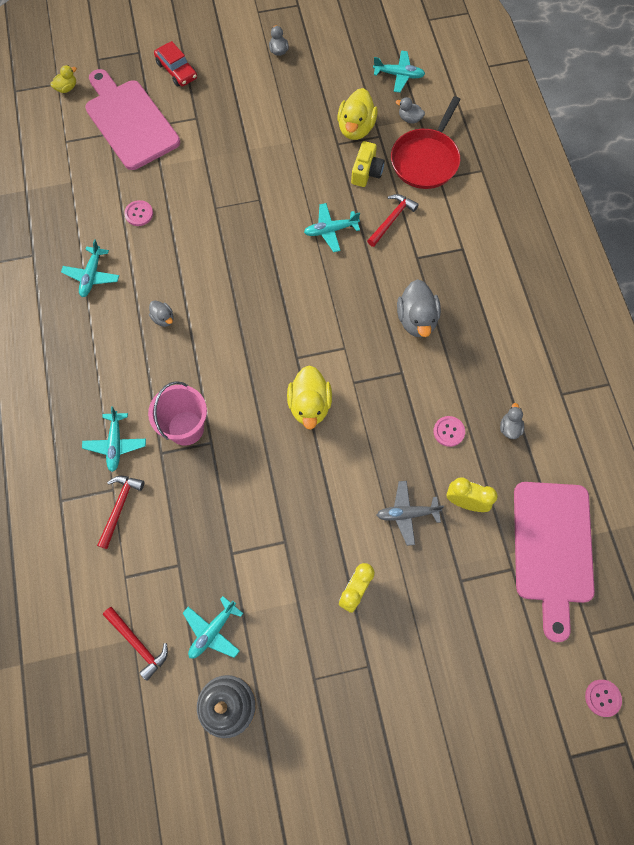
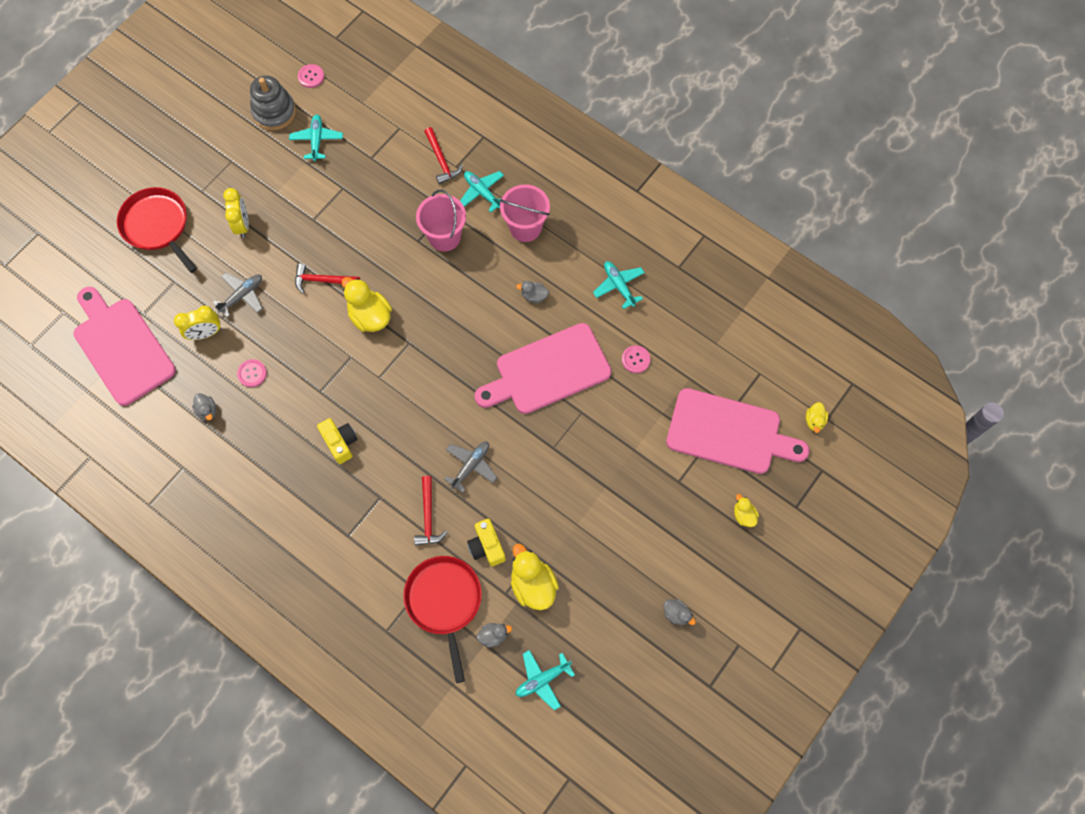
camera: 140 degrees right, 0 degrees up
red hammer [103,607,168,681] -> red hammer moved to [295,264,360,293]
red car [154,41,197,87] -> yellow duck [734,494,759,527]
turquoise plane [304,203,360,252] -> grey plane [444,441,497,493]
grey duck [397,279,441,337] -> yellow camera [317,418,357,464]
pink button [585,680,622,717] -> pink button moved to [298,64,324,88]
none -> red pan [117,187,197,273]
none -> pink cutting board [475,323,611,414]
none -> pink bucket [500,184,550,242]

